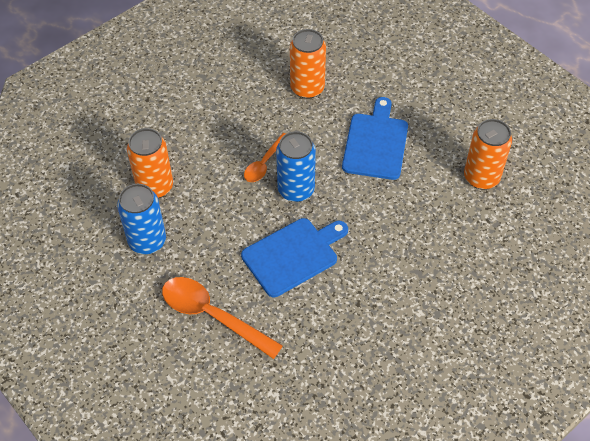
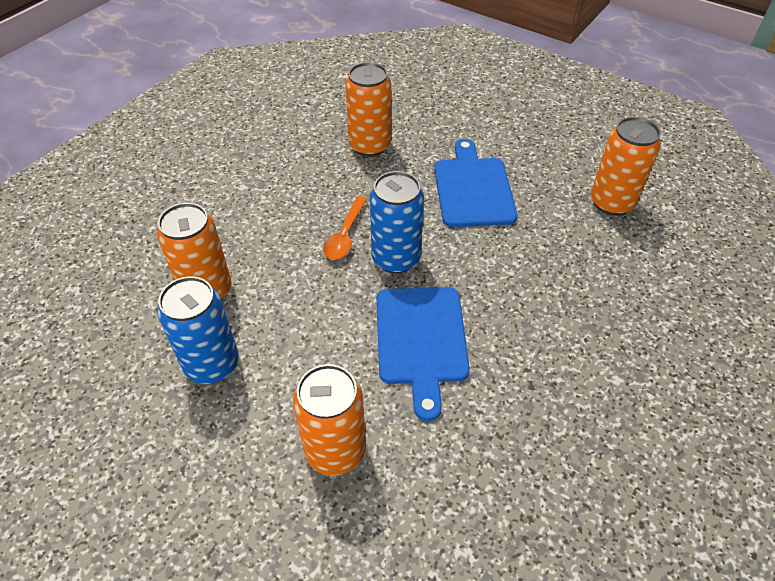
camera: 15 degrees left, 5 degrees down
orange spoon [162,277,283,359] -> orange can [293,364,366,476]
blue cutting board [241,218,348,297] -> blue cutting board turned 135 degrees clockwise [376,287,470,421]

